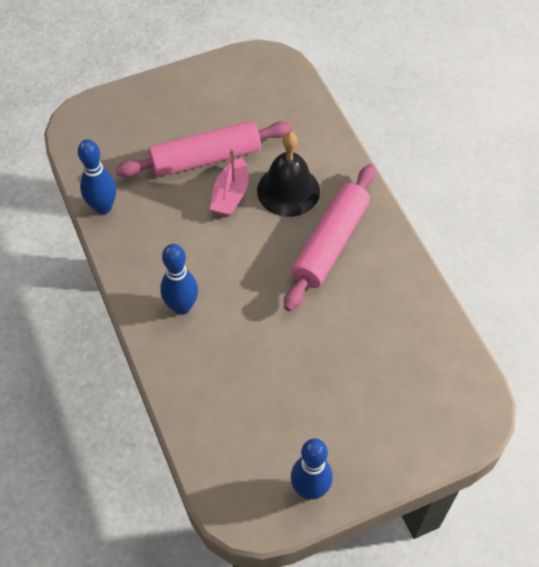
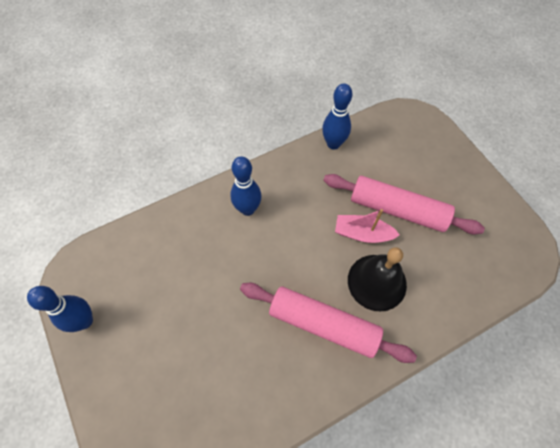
camera: 85 degrees right, 5 degrees up
pink rolling pin [115,121,292,177] -> pink rolling pin turned 45 degrees counterclockwise [323,174,485,234]

